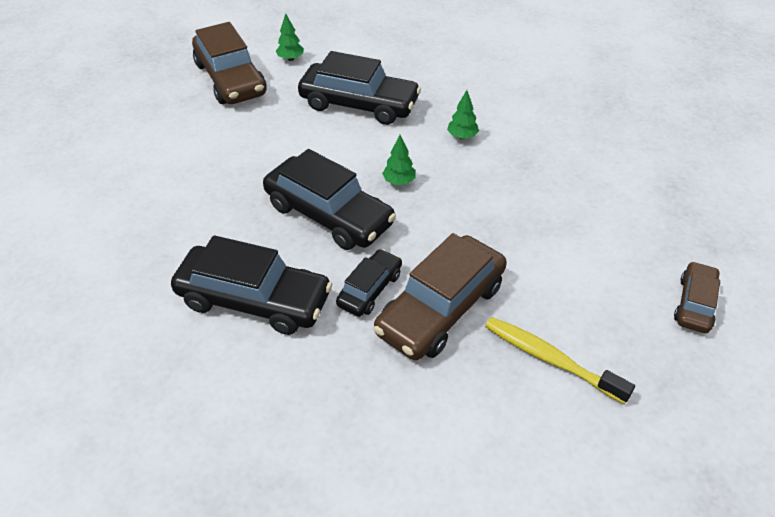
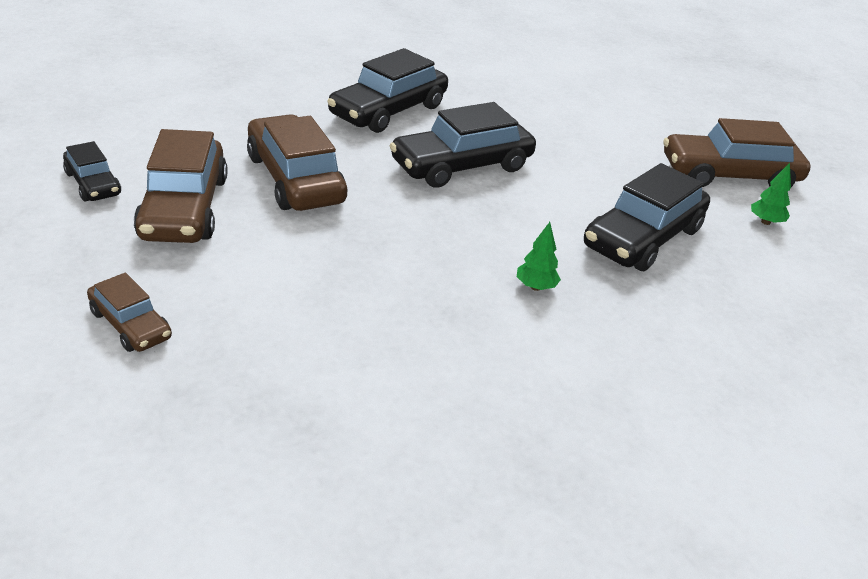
camera: 110 degrees right, 10 degrees down
black car [336,249,402,317] -> black car moved to [63,141,121,202]
green tree [382,135,416,185] -> none
yellow toothbrush [485,317,635,404] -> brown car [134,129,227,243]

